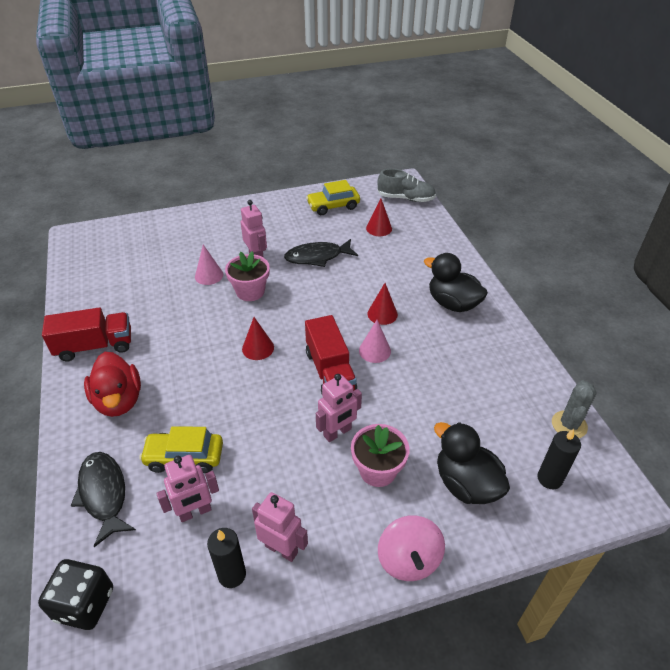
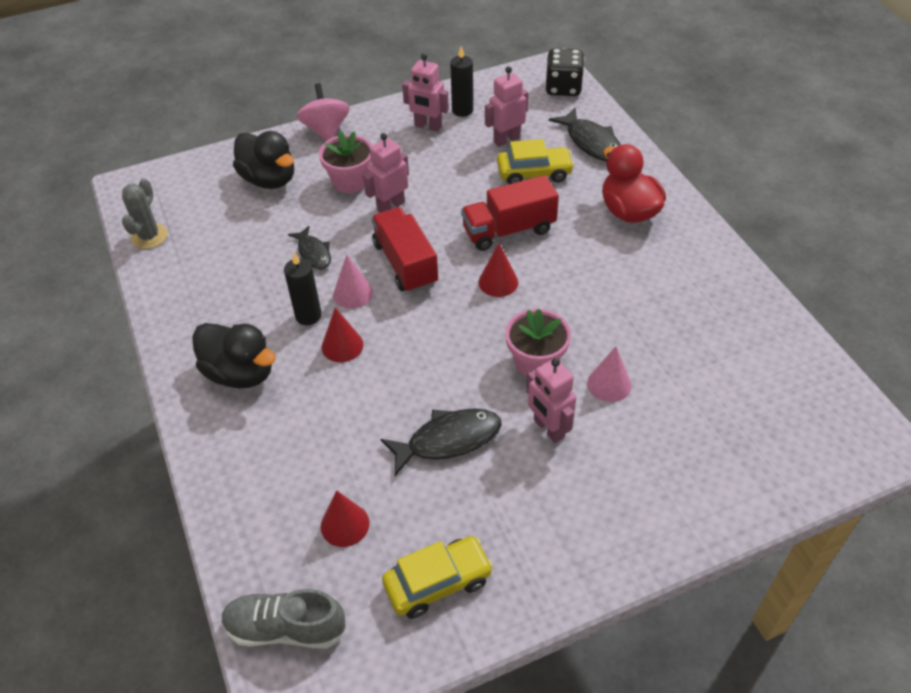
camera: 175 degrees right, 5 degrees up
red truck [42,308,131,361] -> red truck moved to [461,175,559,251]
black candle [537,429,581,489] -> black candle moved to [284,252,321,325]
none -> black fish [288,226,331,269]

